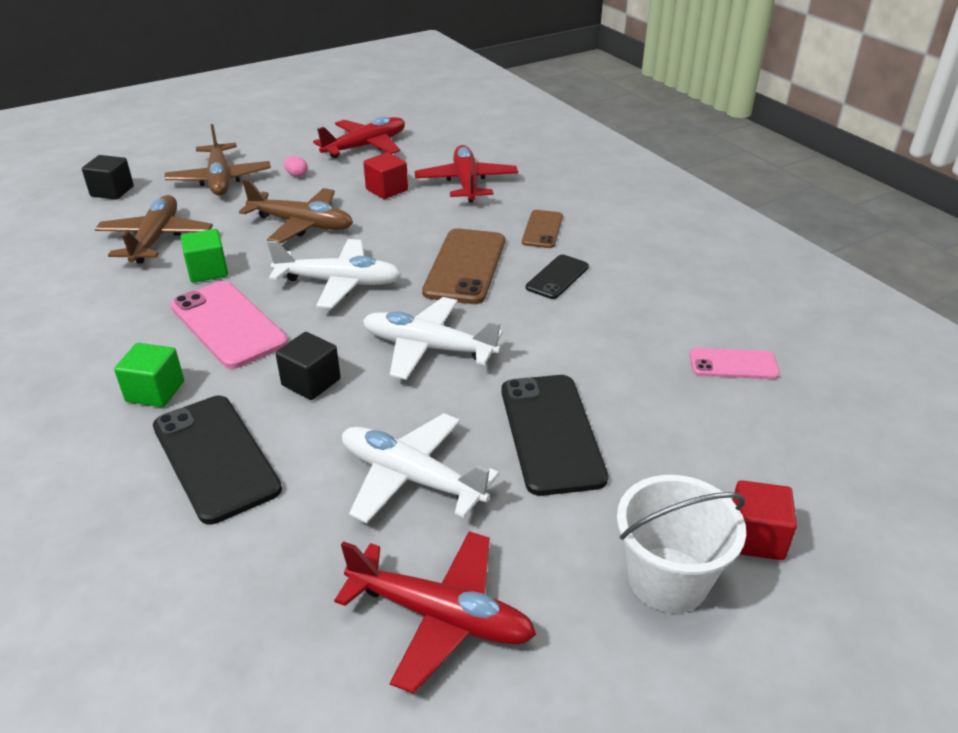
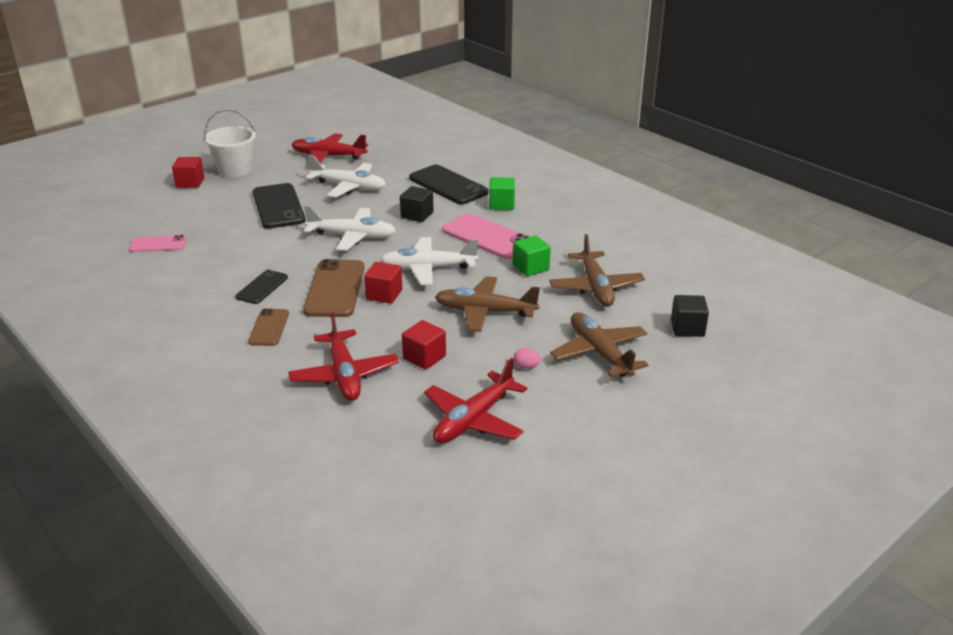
camera: 170 degrees right, 5 degrees down
none -> red cube [364,262,402,304]

